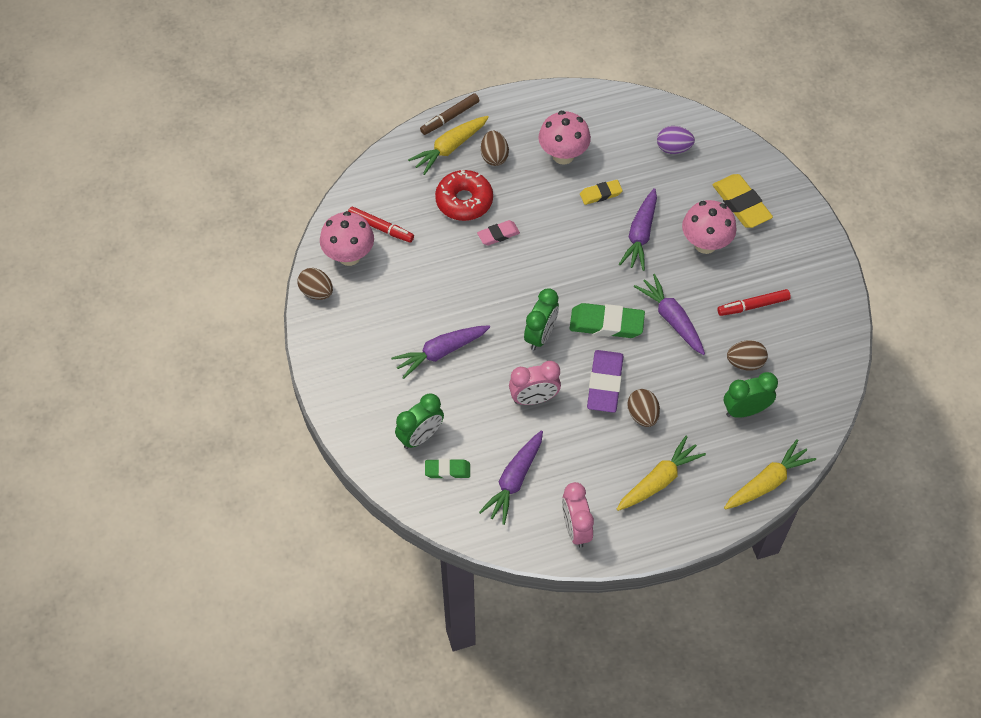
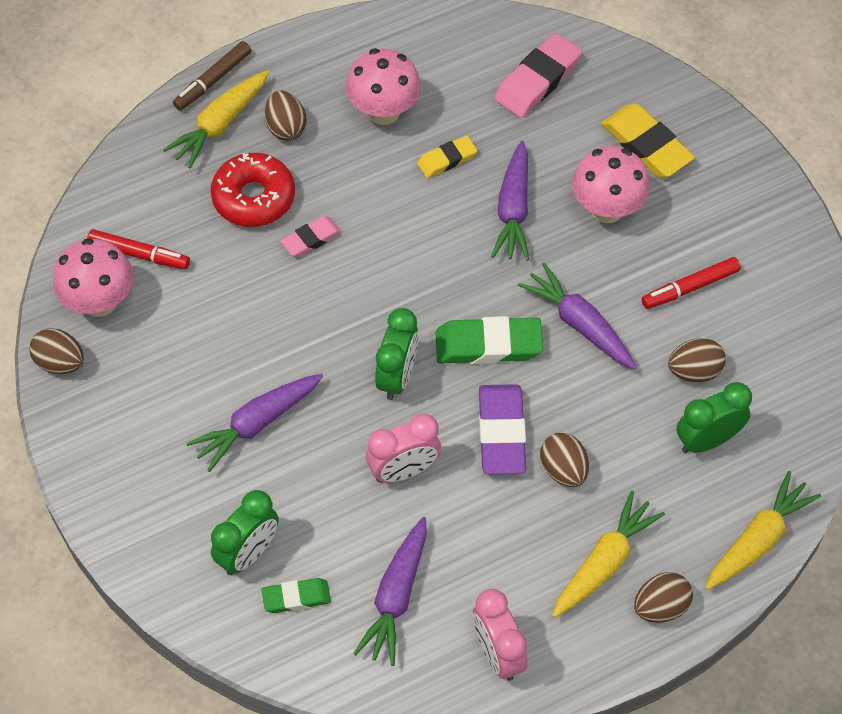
camera: 10 degrees left, 0 degrees up
purple egg [657,126,695,154] -> pink eraser [494,33,582,118]
none -> brown egg [634,572,693,623]

